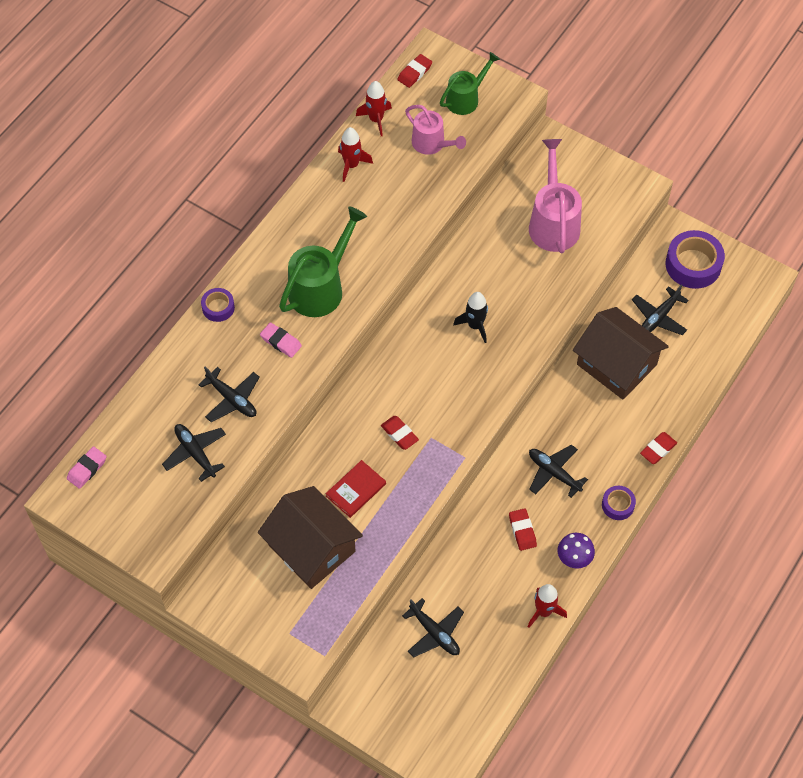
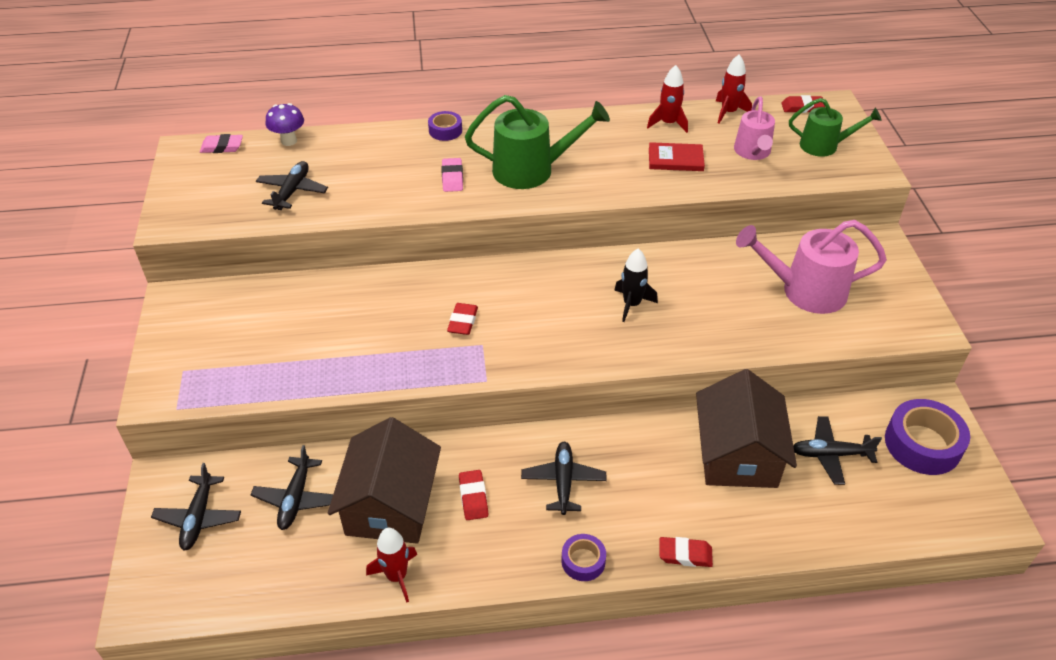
camera: 50 degrees right, 15 degrees down
black plane [198,367,260,422] -> black plane moved to [151,463,241,551]
brown house [258,486,363,589] -> brown house moved to [328,417,441,544]
red book [325,460,386,518] -> red book moved to [649,142,705,171]
red eraser [509,508,537,551] -> red eraser turned 45 degrees counterclockwise [459,470,488,520]
pink watering can [529,139,582,253] -> pink watering can turned 135 degrees counterclockwise [736,220,887,314]
purple mushroom [558,533,595,568] -> purple mushroom moved to [266,103,304,146]

